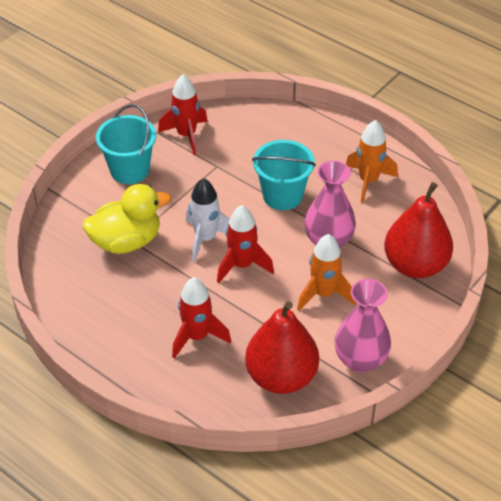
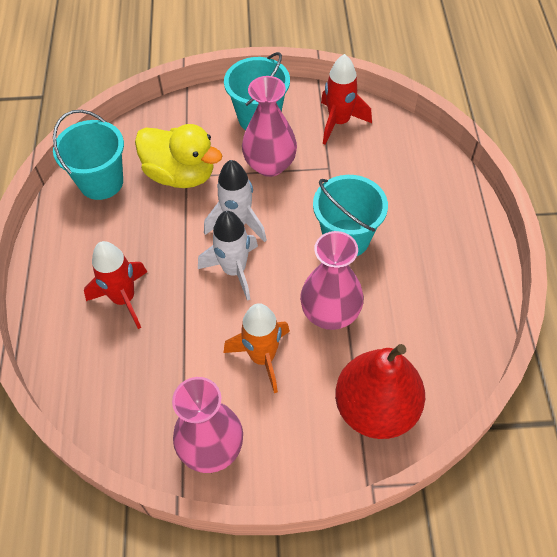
camera: 50 degrees right, 10 degrees up
red rocket [217,205,274,283] -> white rocket [198,211,258,301]
red pear [245,301,319,394] -> none
orange rocket [346,120,398,203] -> none
none -> turquoise bucket [53,110,124,200]
none -> pink vase [242,76,297,177]

